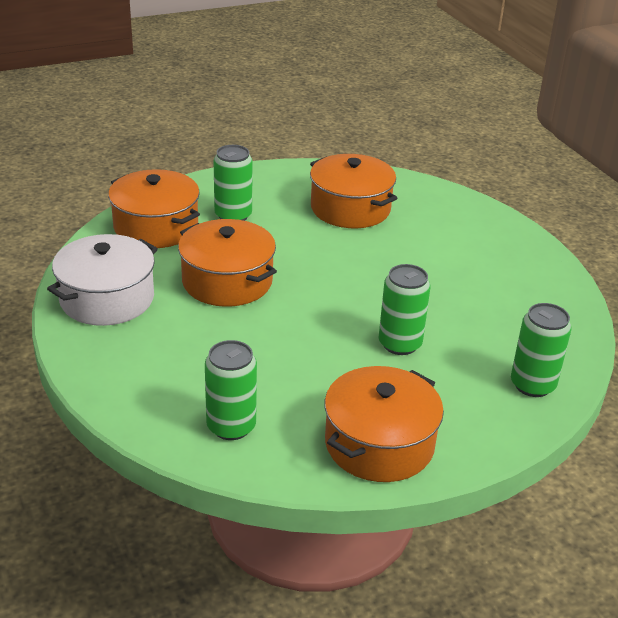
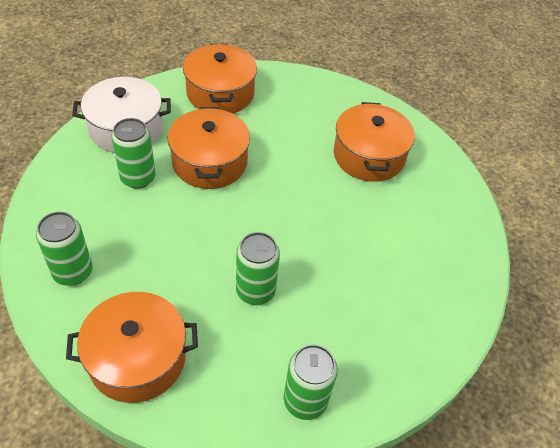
camera: 40 degrees right, 15 degrees up
green can [214,145,253,221] -> green can moved to [111,118,156,189]

